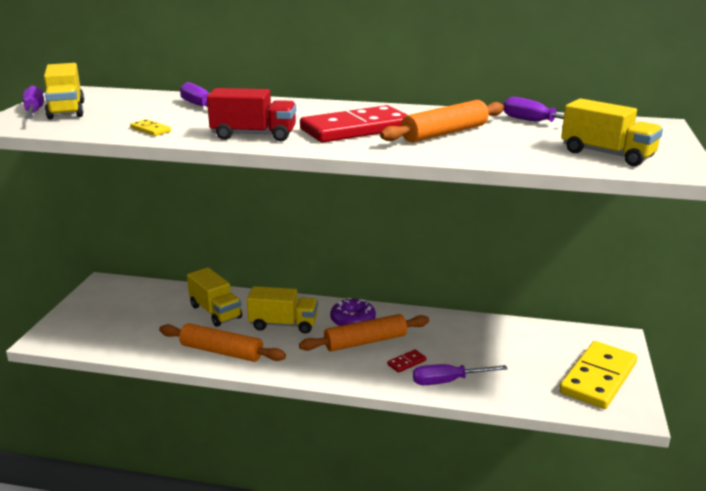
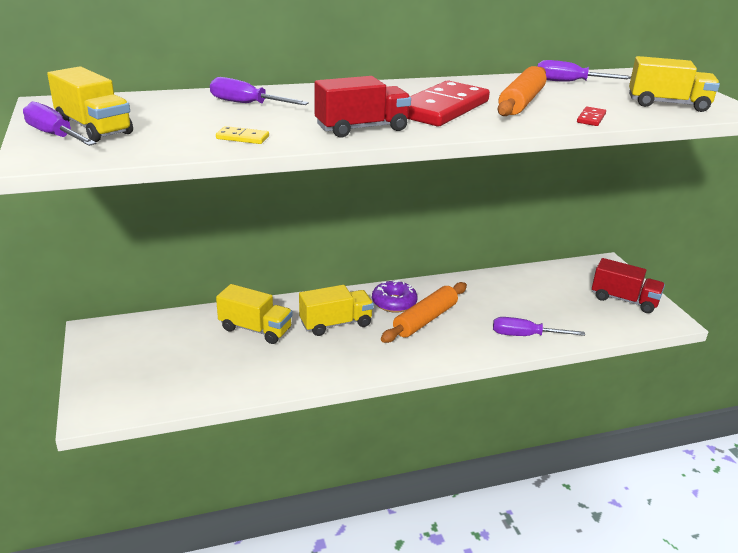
camera: 30 degrees left, 5 degrees up
orange rolling pin [159,323,286,362] -> none
red domino [387,349,426,373] -> red domino moved to [577,107,606,126]
purple screwdriver [413,364,508,385] -> purple screwdriver turned 45 degrees clockwise [493,317,585,336]
yellow domino [559,341,637,409] -> red truck [592,258,665,313]

